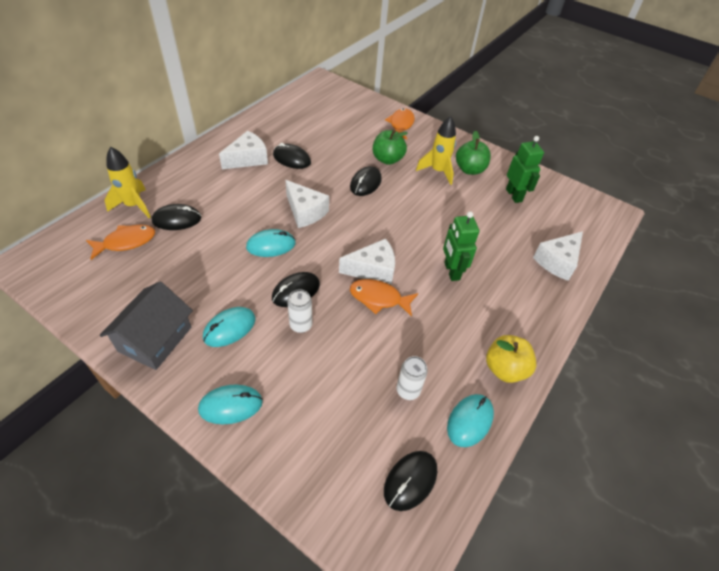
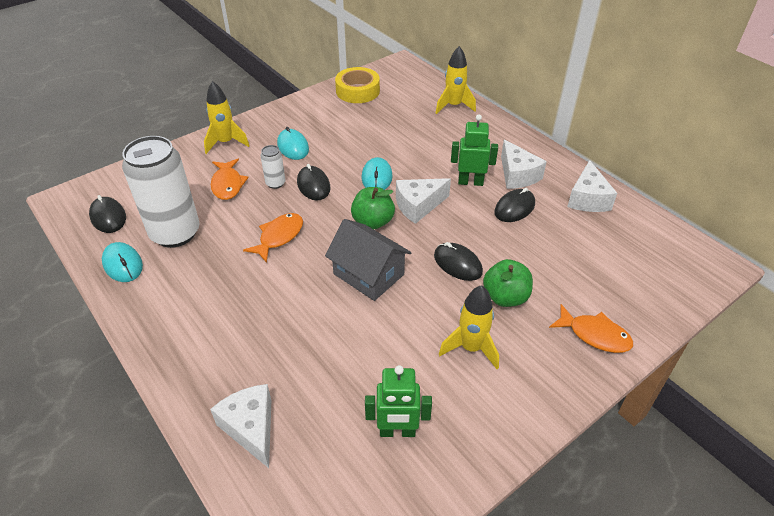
camera: 110 degrees right, 5 degrees down
orange fish [86,225,155,260] -> orange fish moved to [211,159,249,200]
grey house [100,282,193,370] -> grey house moved to [325,219,412,301]
black mouse [152,204,201,230] -> none
turquoise mouse [198,385,263,424] -> yellow rocket [204,81,250,154]
white cheese [339,239,395,286] -> white cheese moved to [567,160,617,212]
white can [396,356,428,400] -> white can [122,136,200,248], size x2.31
green robot [443,211,479,281] -> green robot moved to [451,114,498,186]
green apple [456,130,491,175] -> green apple moved to [351,187,395,229]
yellow apple [486,335,537,383] -> none
none -> yellow tape [335,67,380,103]

